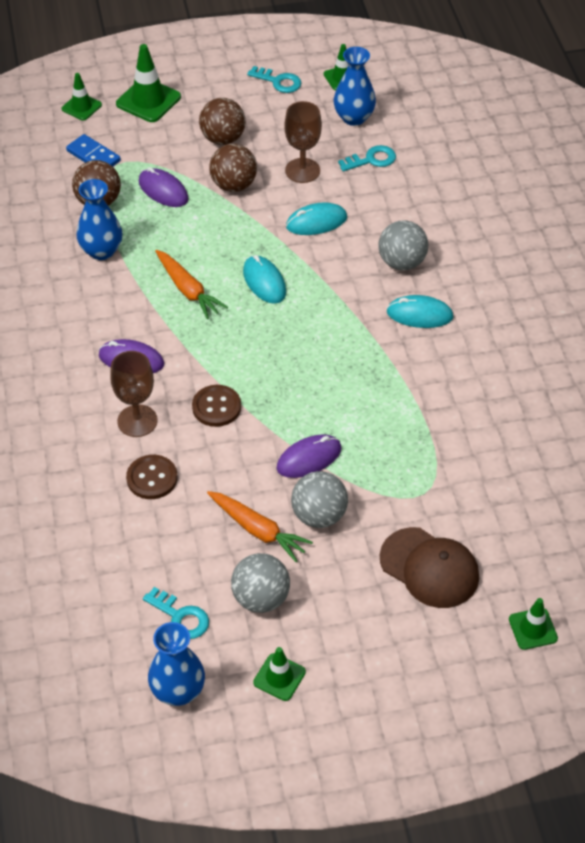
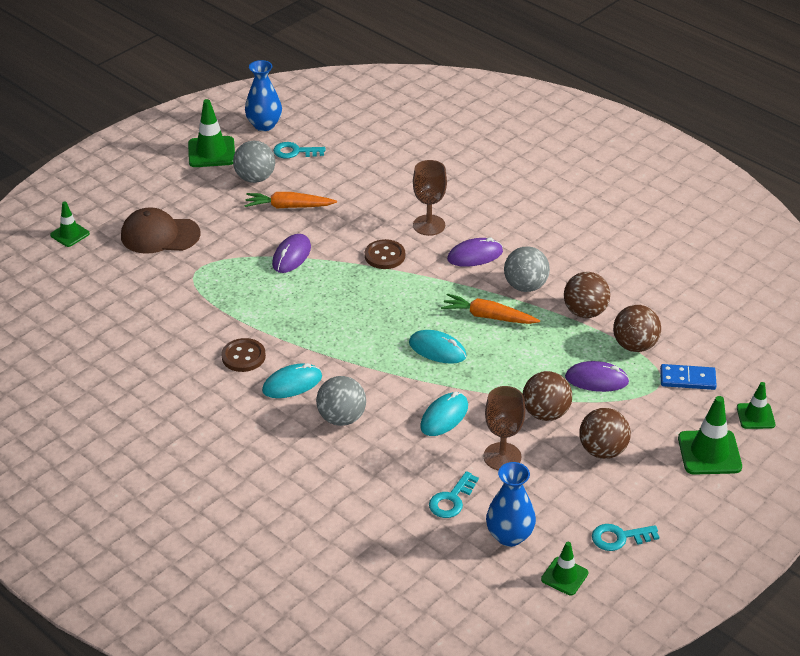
camera: 145 degrees right, 10 degrees down
blue vase [76,179,122,260] -> brown ball [564,272,610,318]
brown button [126,455,178,499] -> brown button moved to [221,338,266,372]
green traffic cone [253,647,306,701] -> green traffic cone [188,99,235,167], size x1.63
grey ball [291,471,348,528] -> grey ball moved to [504,246,550,292]

